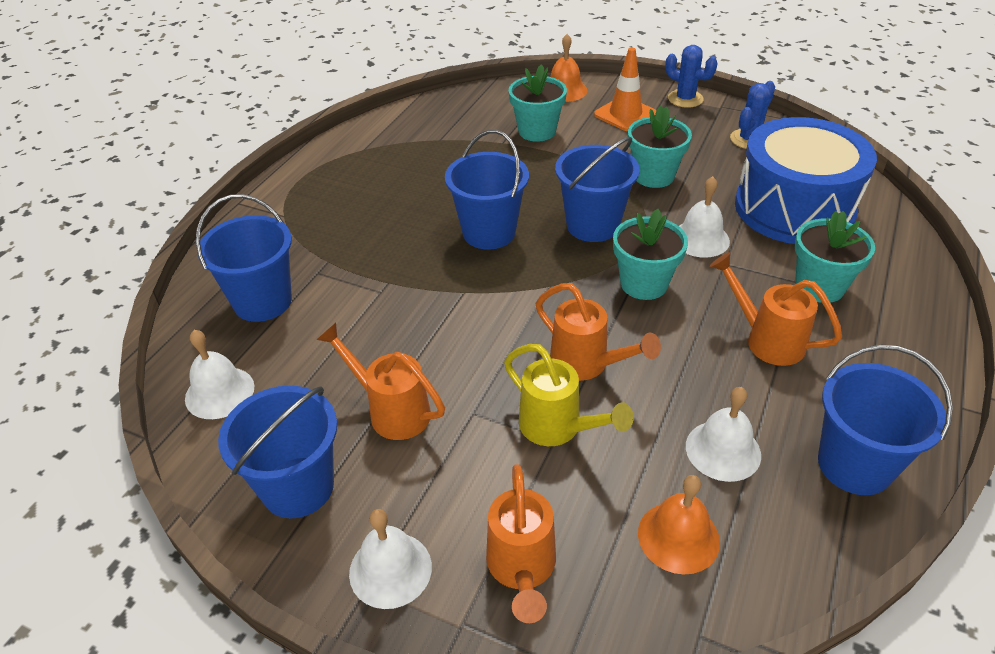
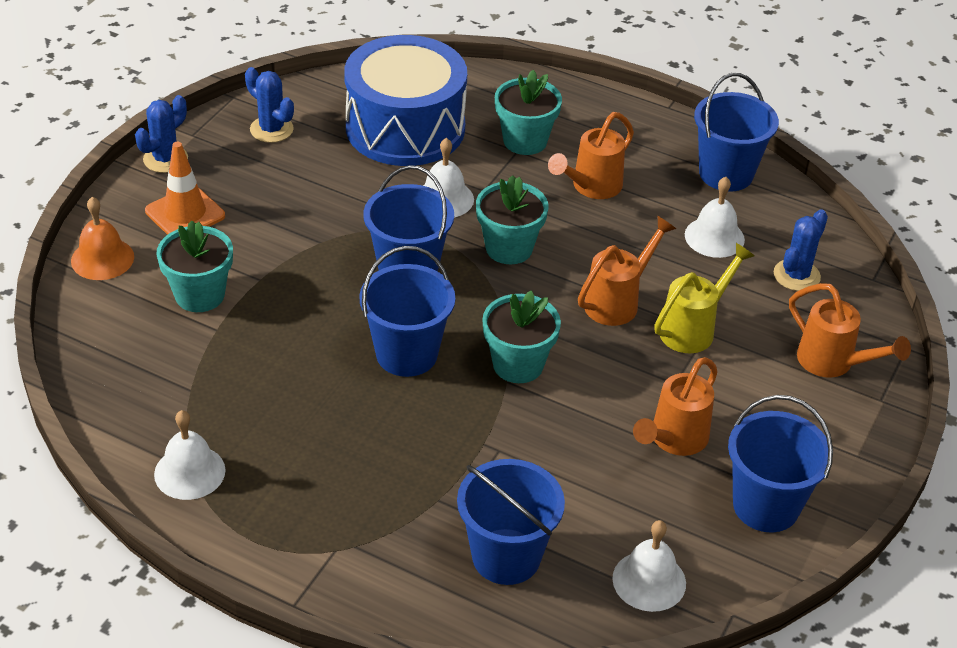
camera: 90 degrees left, 0 degrees up
white bell [349,509,432,609] -> white bell moved to [154,410,226,500]
orange watering can [486,464,556,623] -> orange watering can turned 45 degrees clockwise [789,283,911,378]
turquoise flower pot [628,106,692,188] -> turquoise flower pot moved to [483,290,561,383]
orange bell [638,475,720,575] -> blue cactus [774,209,828,291]

